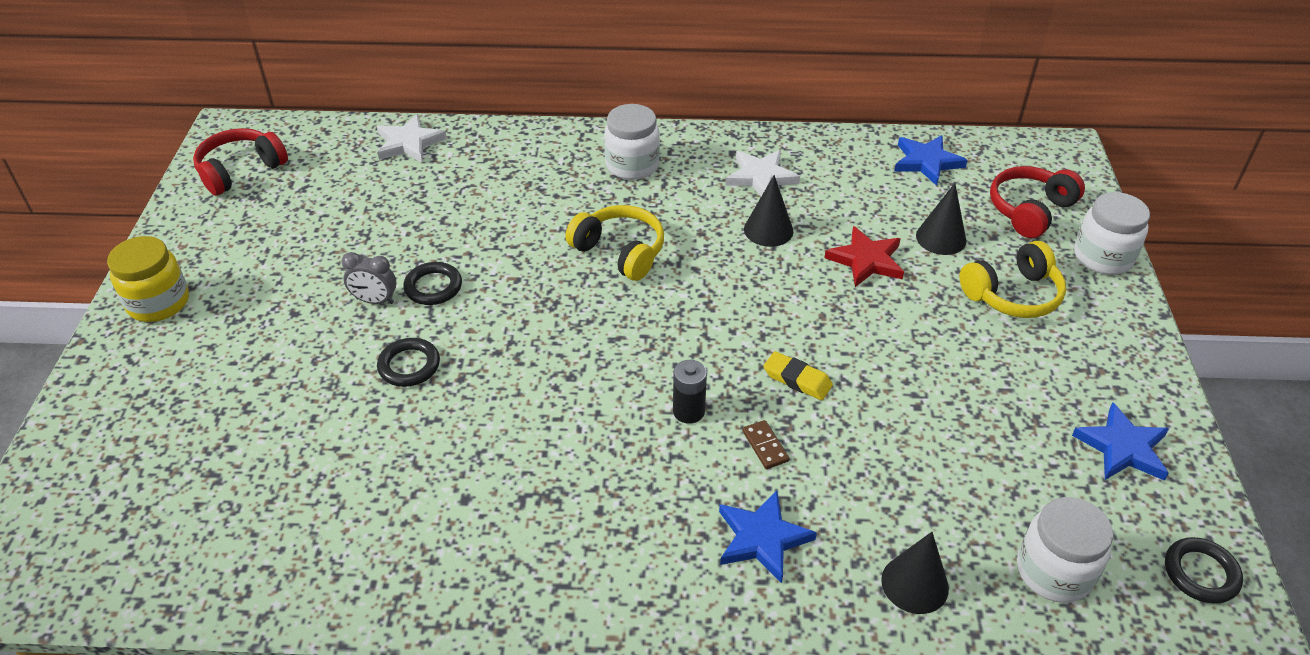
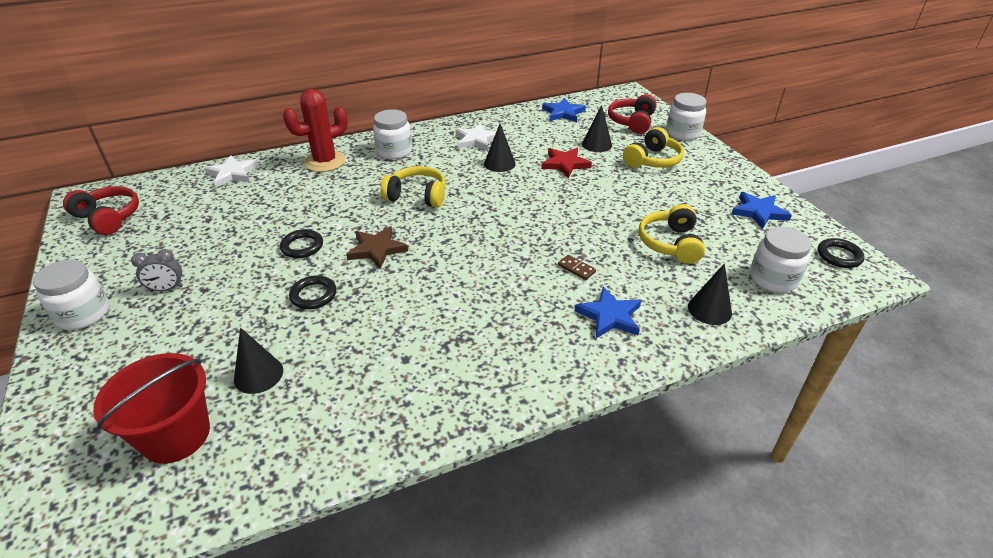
camera: 25 degrees left, 5 degrees down
yellow jar [107,236,189,322] -> white jar [33,259,110,330]
red headphones [193,128,288,196] -> red headphones turned 105 degrees clockwise [63,186,139,235]
grey clock [341,252,397,304] -> grey clock moved to [131,249,183,292]
black battery [673,360,707,424] -> none
yellow eraser [763,351,833,400] -> none
none -> red bucket [93,353,210,464]
none -> black cone [234,328,283,394]
none -> red cactus [283,89,348,172]
none -> brown star [346,226,408,269]
none -> yellow headphones [639,204,705,264]

